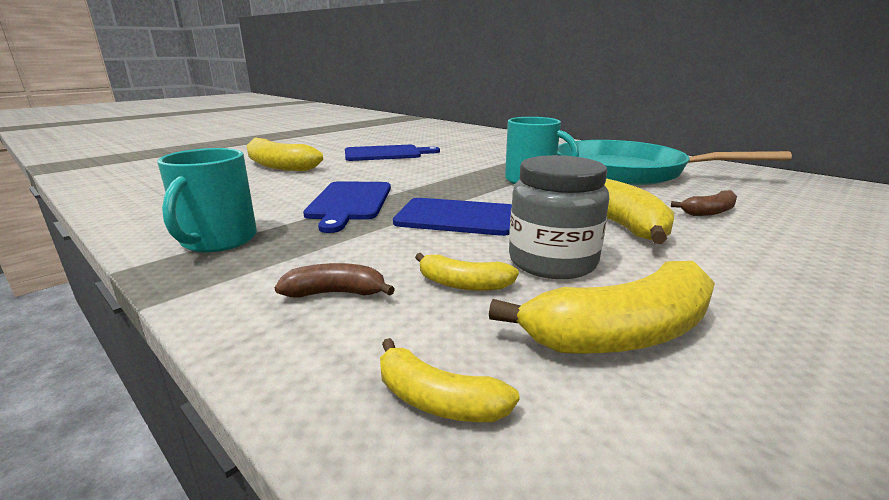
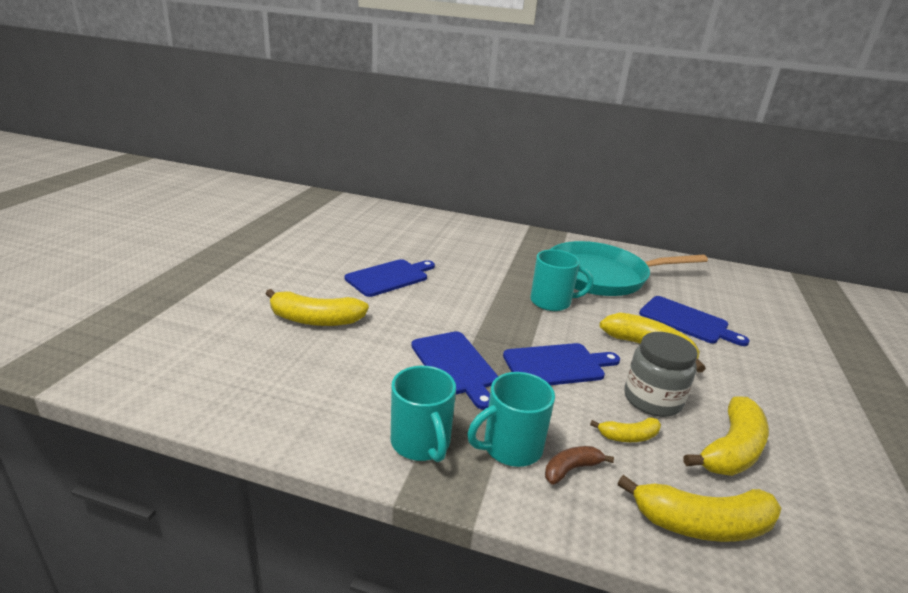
camera: 30 degrees left, 5 degrees up
yellow banana [380,338,520,422] -> yellow banana [617,475,782,542], size x1.85
brown banana [671,190,737,216] -> blue cutting board [639,296,750,346]
none -> turquoise mug [467,372,555,467]

